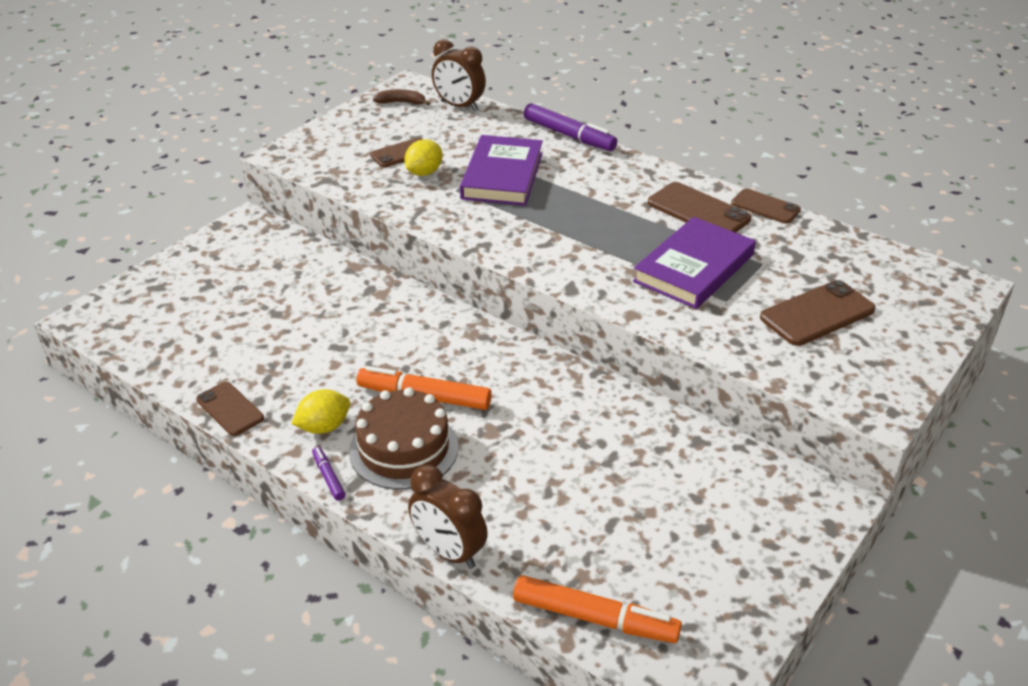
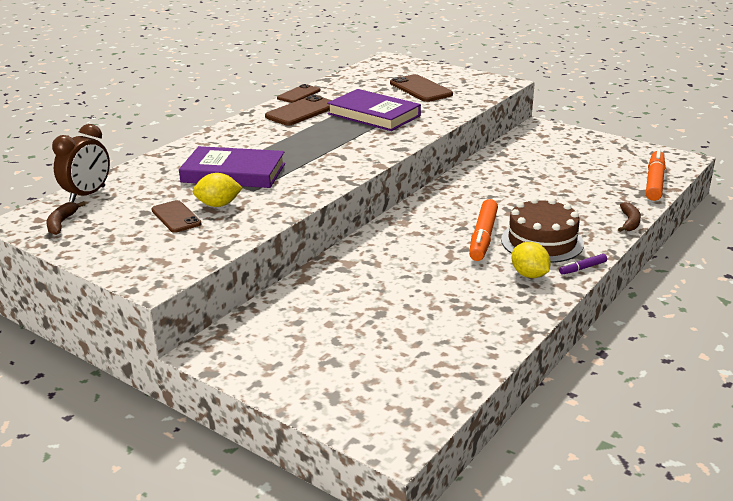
camera: 90 degrees left, 10 degrees down
brown phone [196,382,264,436] -> none
yellow lemon [404,139,442,176] -> yellow lemon turned 45 degrees counterclockwise [193,173,243,207]
brown clock [408,465,488,569] -> brown banana [618,202,641,232]
purple marker [524,103,617,151] -> none

